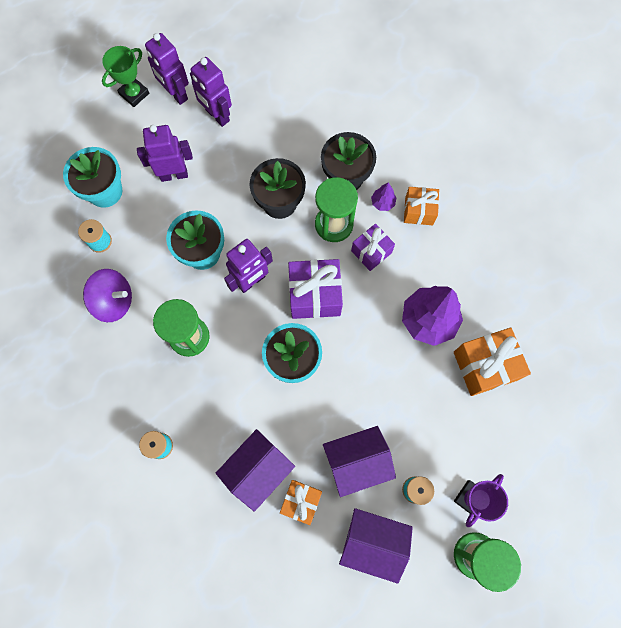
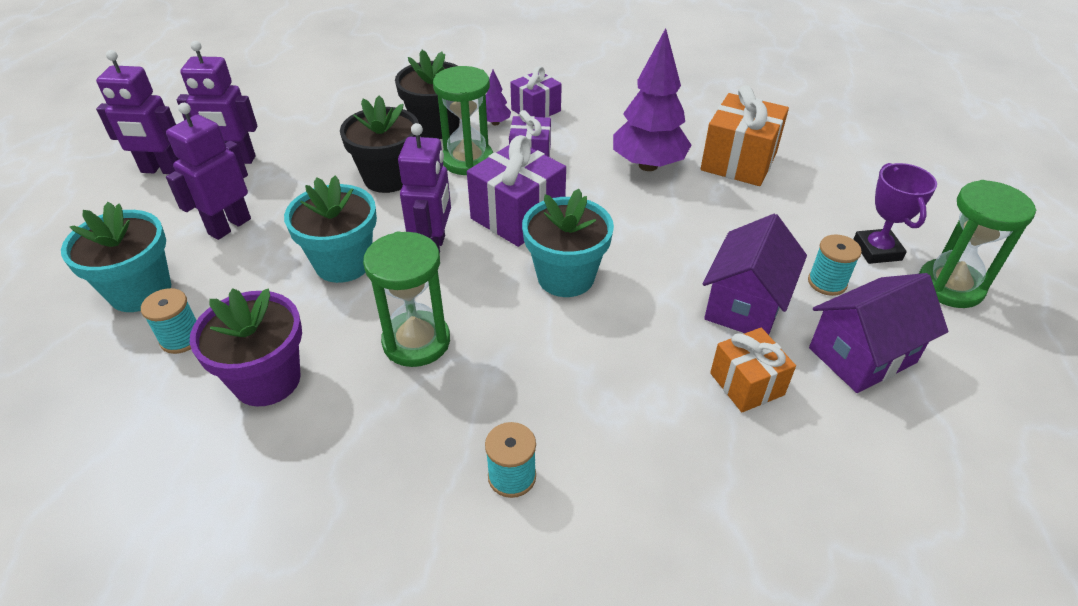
camera: 45 degrees left, 30 degrees down
purple spinning top [83,269,132,322] -> purple flower pot [190,288,302,406]
green trophy [102,46,149,107] -> none
purple house [216,429,295,512] -> none
orange gift [404,187,439,225] -> purple gift [510,66,562,118]

